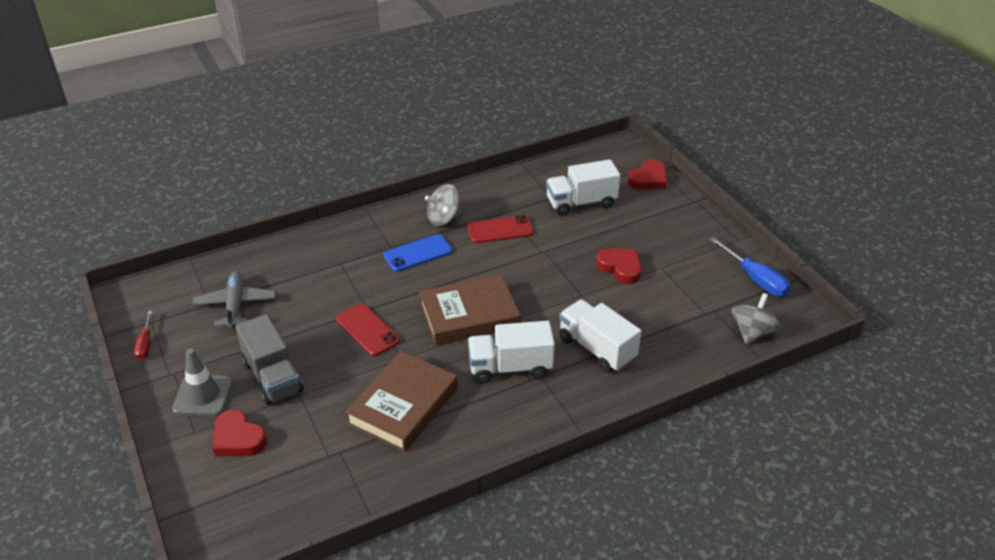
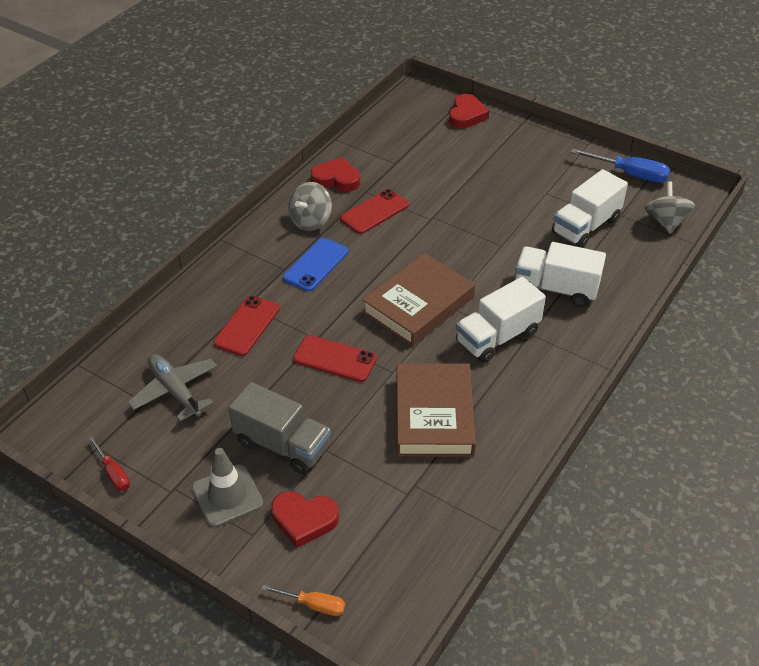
camera: 30 degrees left, 5 degrees up
white truck [546,159,621,216] -> white truck moved to [552,169,628,248]
red heart [596,248,642,284] -> red heart moved to [311,157,360,192]
none -> red phone [213,296,280,356]
none -> orange screwdriver [261,585,345,616]

